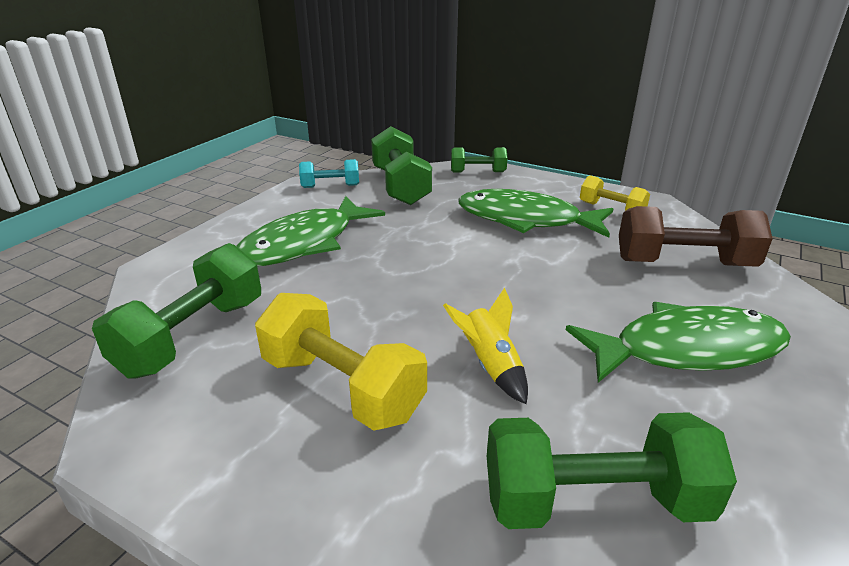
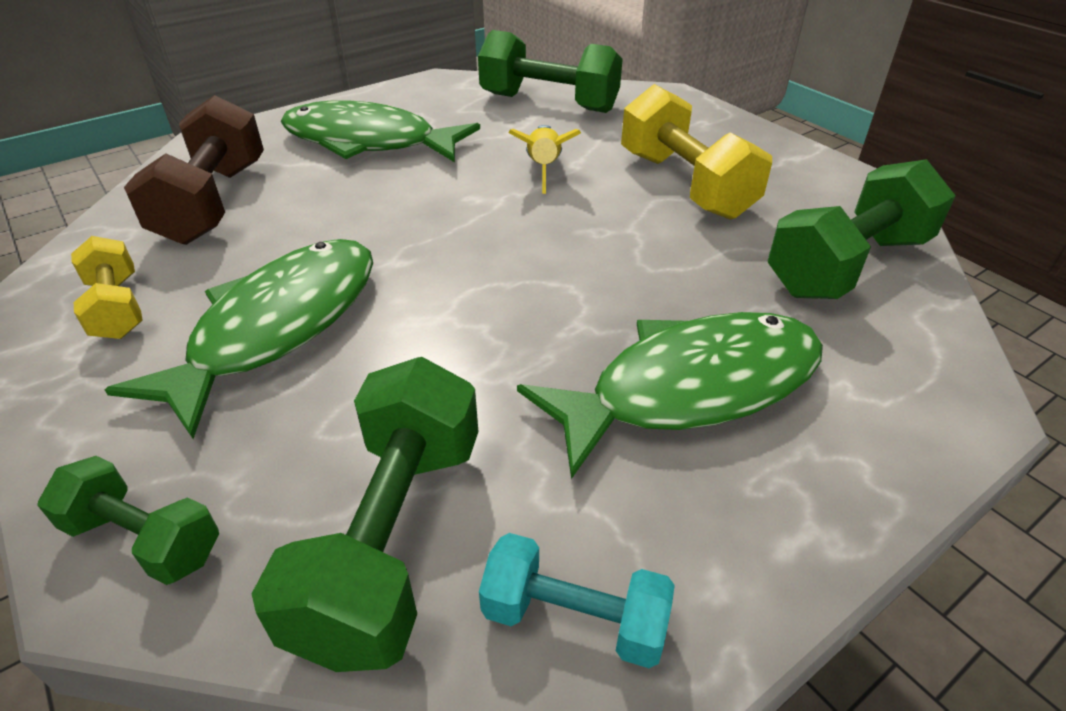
camera: 155 degrees left, 10 degrees up
green fish [458,189,613,238] -> green fish turned 105 degrees counterclockwise [105,239,373,439]
brown dumbbell [619,206,773,267] -> brown dumbbell turned 60 degrees clockwise [124,95,264,245]

